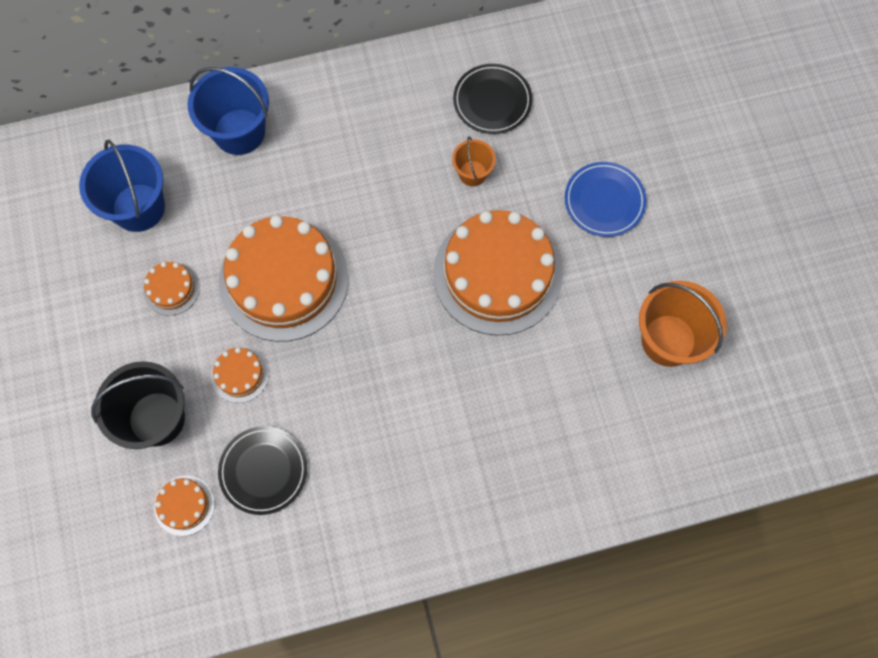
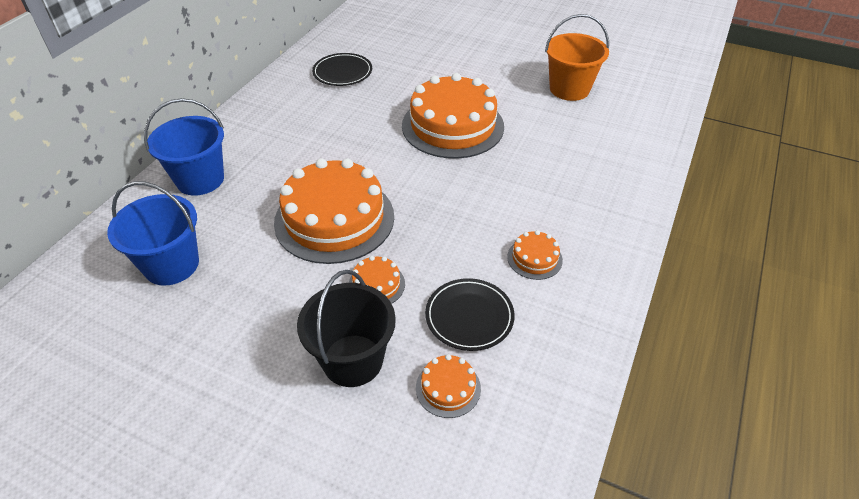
camera: 50 degrees left, 25 degrees down
orange cake [143,262,200,316] -> orange cake moved to [507,230,563,280]
orange bucket [452,137,496,186] -> none
blue plate [565,162,647,237] -> none

